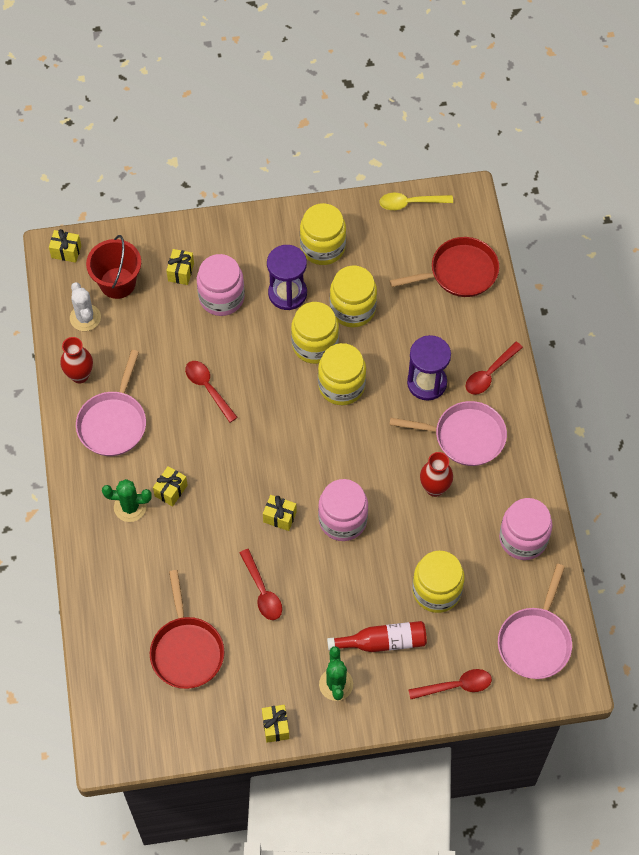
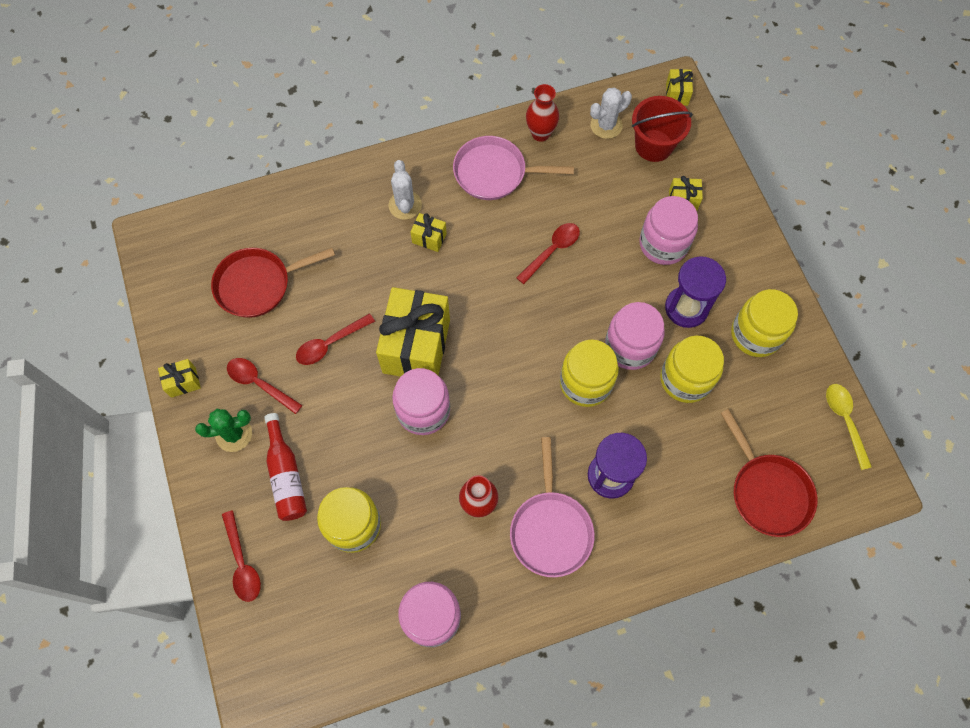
camera: 80 degrees right, 5 degrees up
green cactus [102,479,152,522] -> white cactus [389,160,422,220]
yellow gift [263,495,297,531] -> yellow gift [376,287,450,377], size x2.33
yellow jar [291,302,339,364] -> pink jar [605,302,665,370]
red spoon [466,342,523,395] -> red spoon moved to [227,358,303,414]
pink pan [498,564,572,679] -> none

